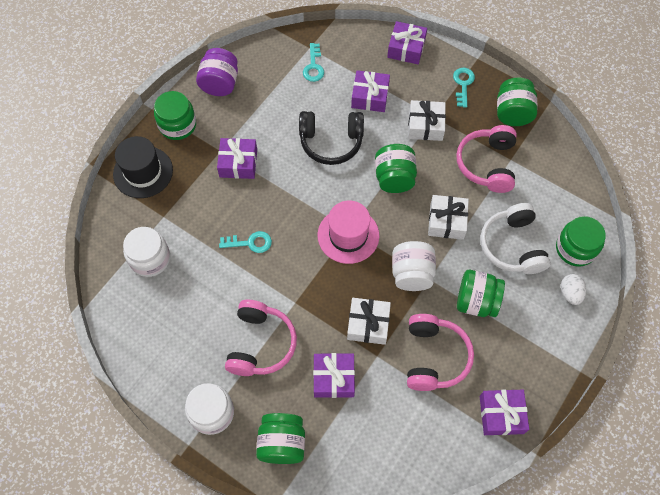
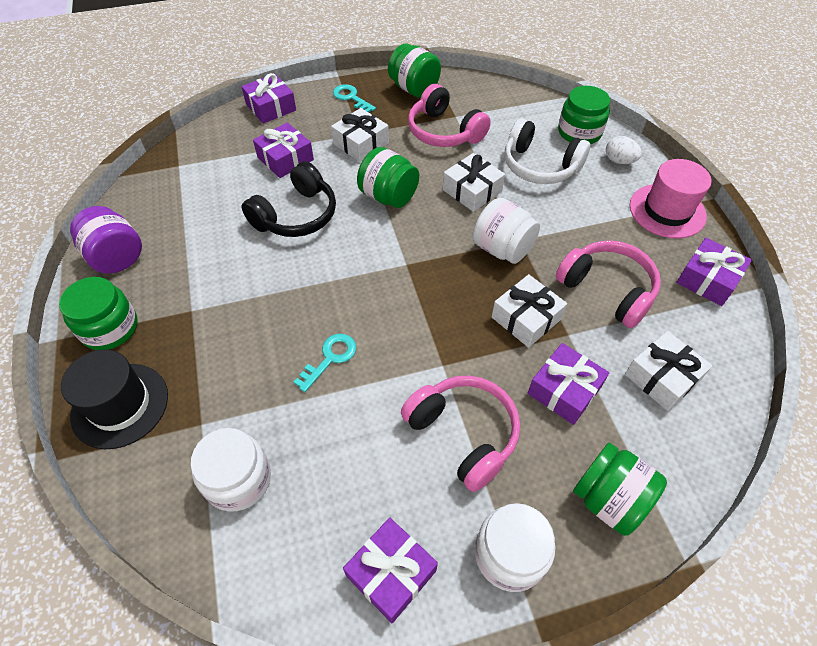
camera: 50 degrees left, 10 degrees down
purple gift [217,138,257,179] -> purple gift moved to [343,518,438,623]
turquoise key [303,43,324,82] -> none
pink hat [318,200,379,264] -> pink hat moved to [630,159,712,238]
green jar [457,270,505,317] -> none
none -> white gift [625,331,712,411]

